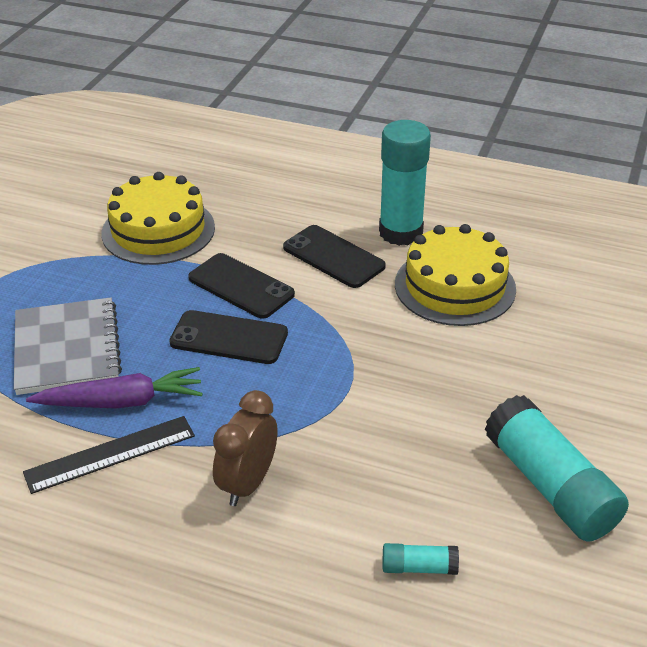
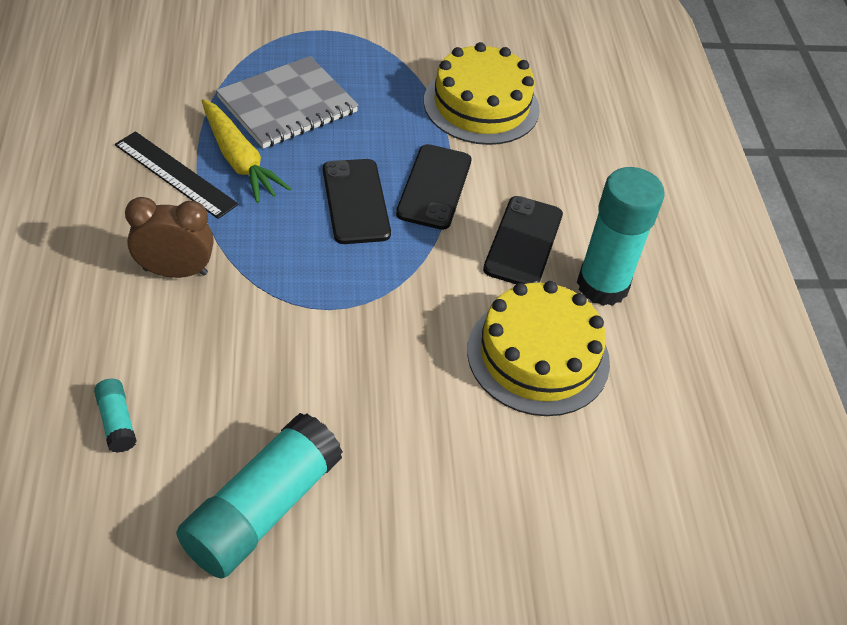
camera: 60 degrees right, 10 degrees up
purple carrot [26,367,203,408] -> yellow carrot [202,99,291,203]

